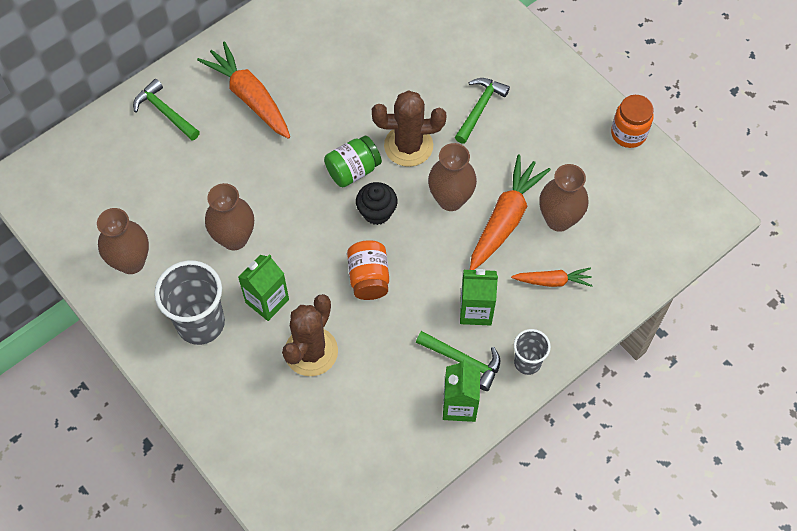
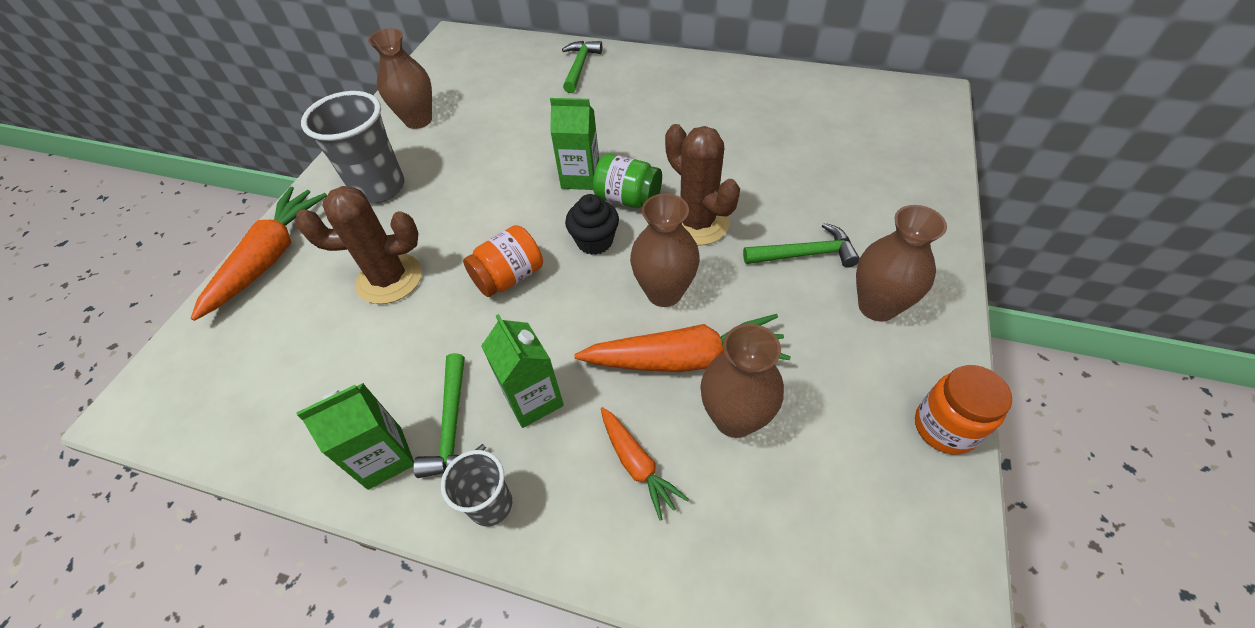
camera: 60 degrees right, 10 degrees down
orange carrot [197,41,290,139] -> orange carrot moved to [191,187,327,321]
brown vase [205,183,254,250] -> brown vase moved to [856,205,947,322]
green carton [238,254,289,321] -> green carton moved to [550,98,599,190]

